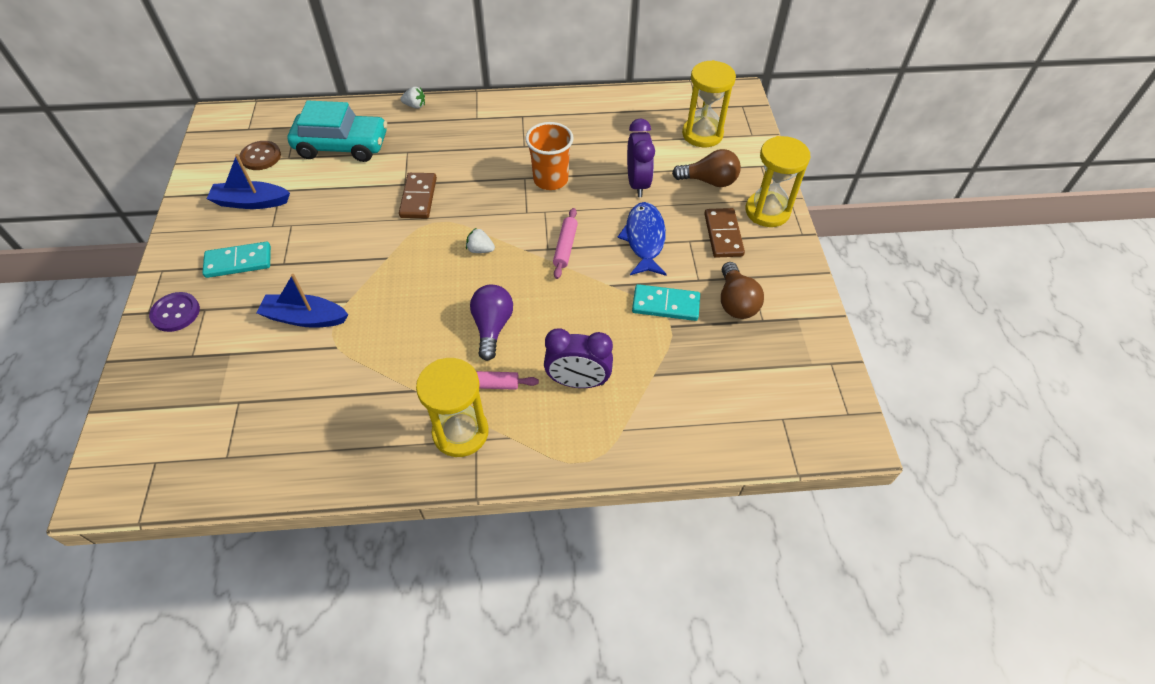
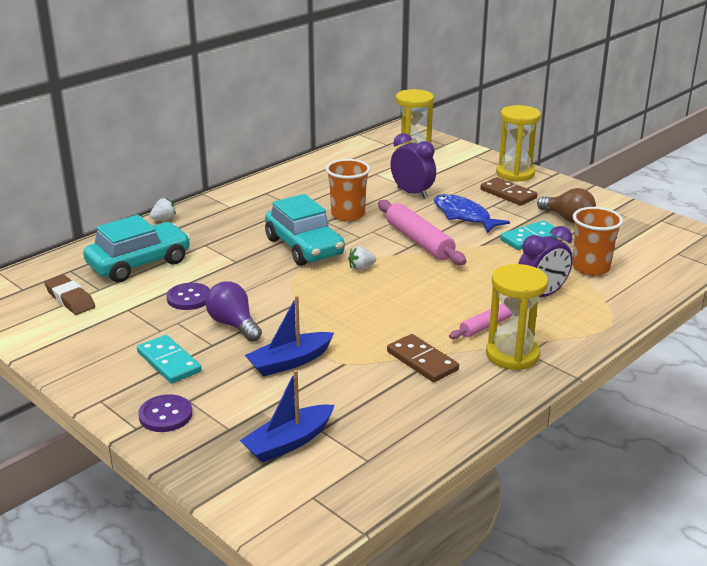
camera: 40 degrees left, 25 degrees down
turquoise domino [202,242,271,278] -> turquoise domino turned 75 degrees counterclockwise [137,335,202,384]
blue boat [207,154,290,209] -> blue boat moved to [239,370,334,463]
brown button [239,141,281,170] -> brown eraser [44,275,96,315]
brown domino [399,173,437,218] -> brown domino moved to [387,334,459,382]
purple light bulb [470,285,513,361] -> purple light bulb moved to [206,281,262,342]
pink rolling pin [553,208,578,279] -> pink rolling pin [378,200,466,265], size x1.71
brown light bulb [672,149,741,187] -> none
none -> purple button [166,283,210,310]
none -> turquoise car [265,194,345,266]
none -> orange cup [572,207,623,276]

